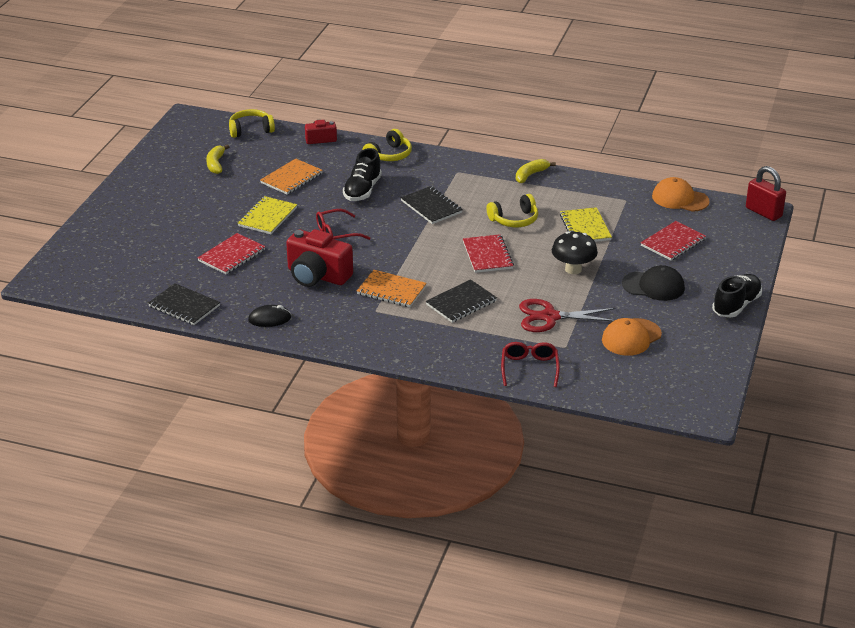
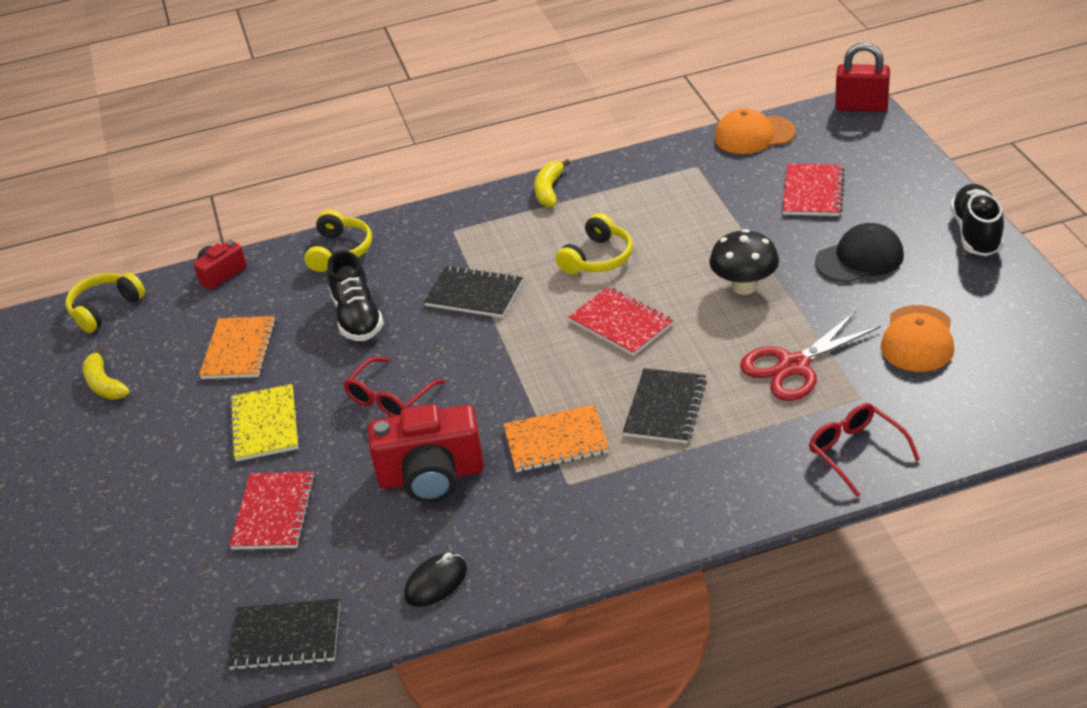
camera: 30 degrees left, 5 degrees up
yellow notebook [560,207,612,242] -> none

